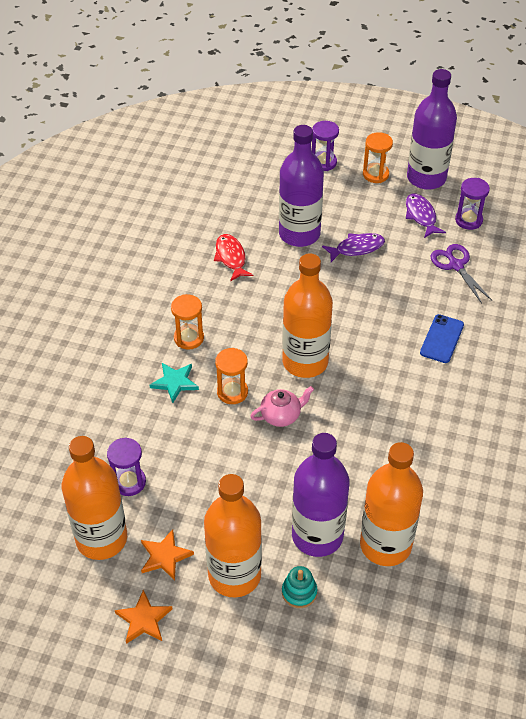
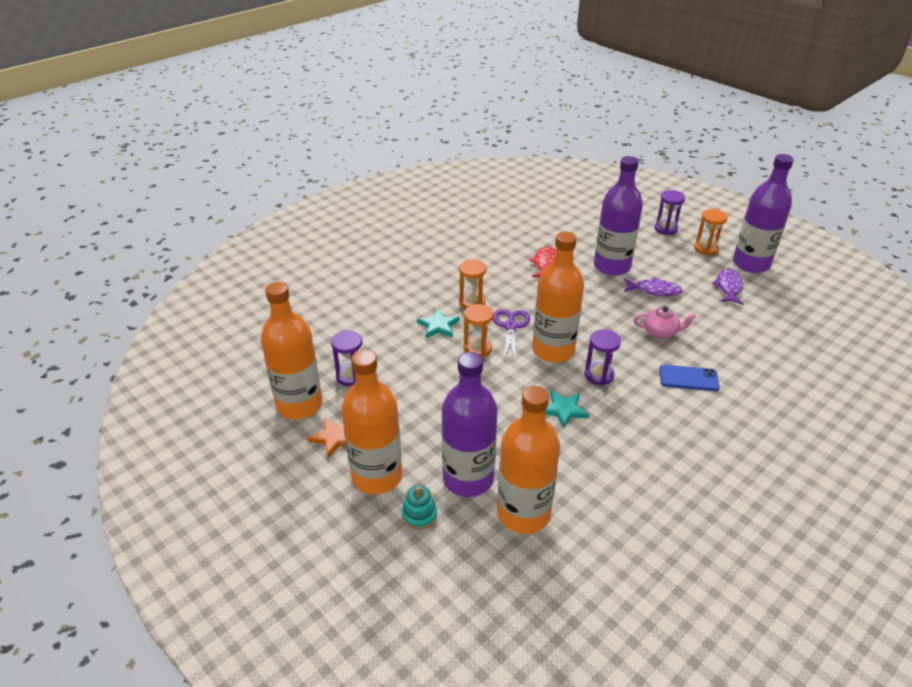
camera: 30 degrees right, 10 degrees down
orange star [115,590,172,644] -> none
pink teapot [250,386,314,427] -> pink teapot moved to [634,306,696,339]
blue phone [420,314,464,363] -> blue phone turned 45 degrees clockwise [659,365,720,391]
purple scissors [430,244,492,304] -> purple scissors moved to [493,309,530,362]
purple hourglass [455,178,490,230] -> purple hourglass moved to [584,329,621,385]
none -> turquoise star [545,390,589,429]

